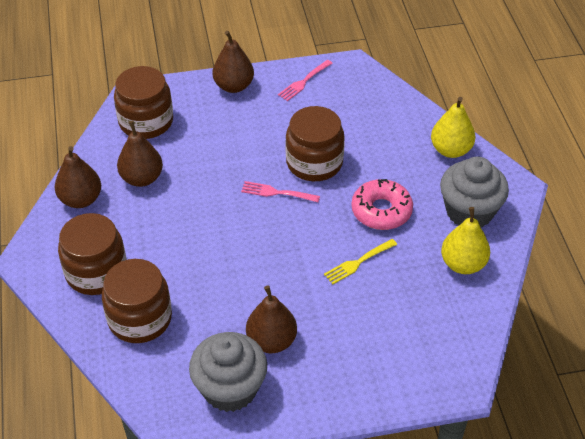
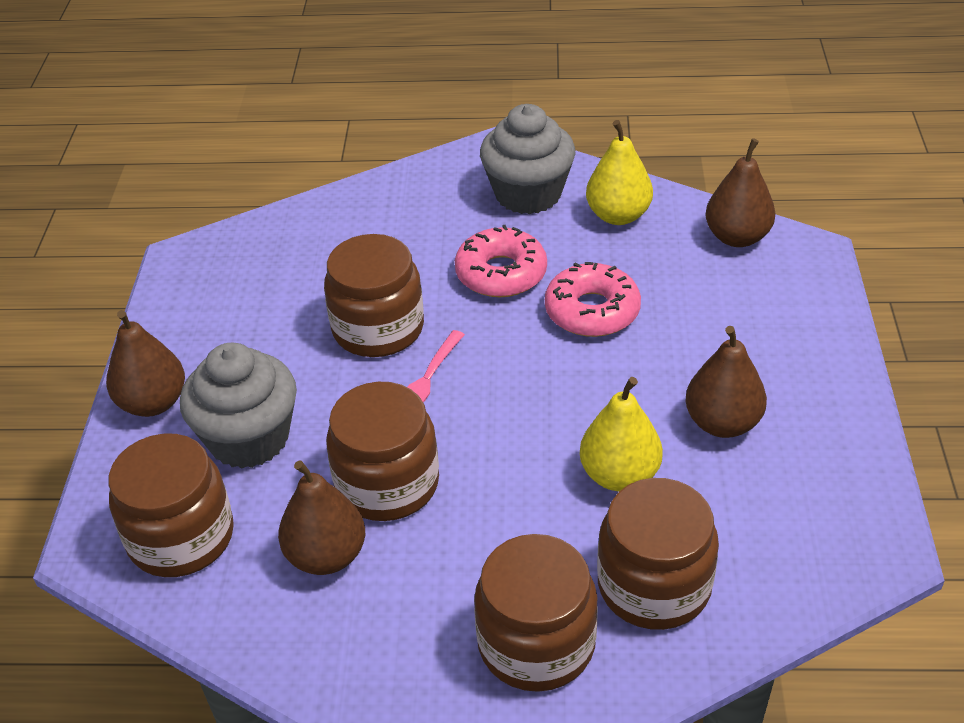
camera: 75 degrees left, 5 degrees down
brown pear [55,146,101,208] -> brown pear moved to [705,138,775,247]
grey cupcake [189,332,267,412] -> grey cupcake moved to [180,343,297,469]
pink fork [278,60,333,101] -> none
yellow fork [324,239,397,284] -> pink donut [545,262,641,337]
yellow pear [431,97,475,158] -> yellow pear moved to [580,377,663,491]
none -> brown jar [326,382,439,521]

